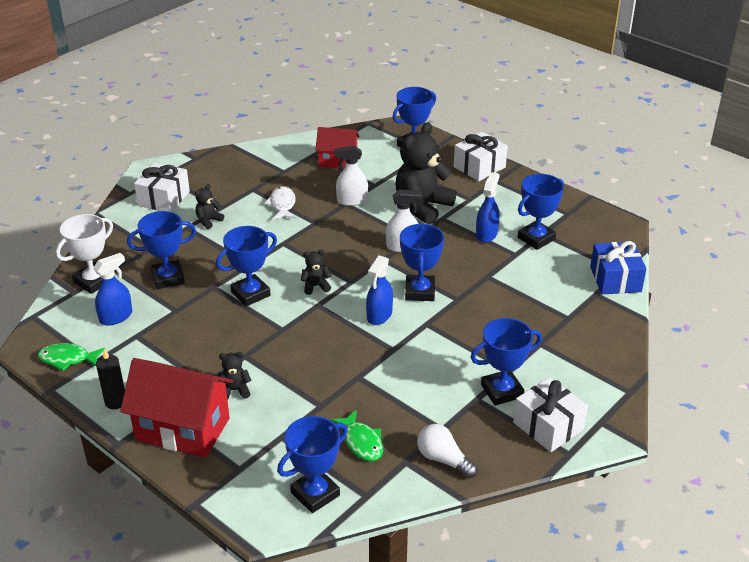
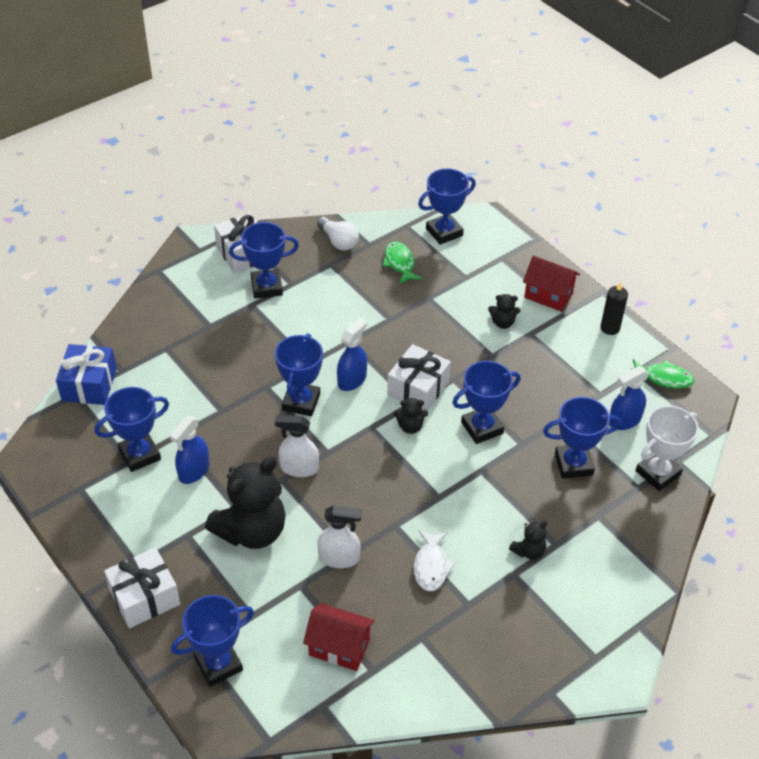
camera: 170 degrees left, 10 degrees up
red house [120,358,233,458] -> red house [523,256,580,312], size x0.61
white gift [134,163,190,212] -> white gift moved to [387,344,451,411]

